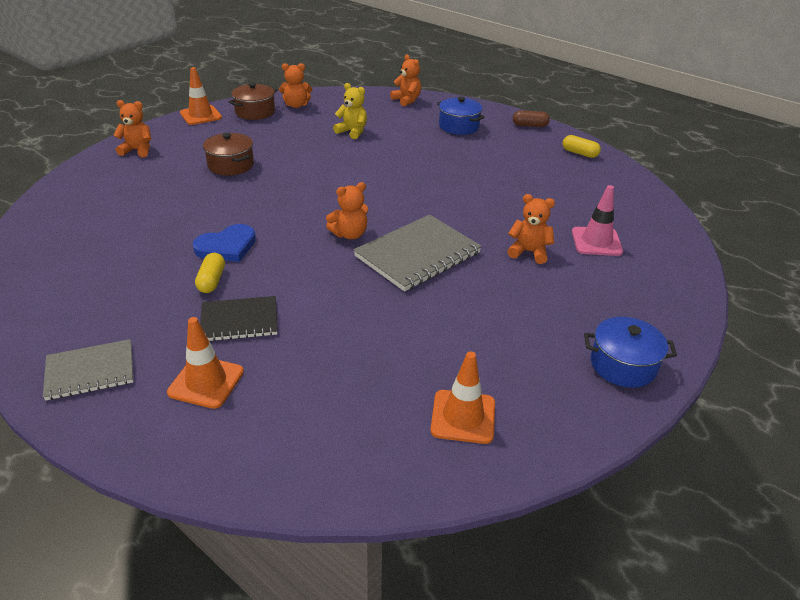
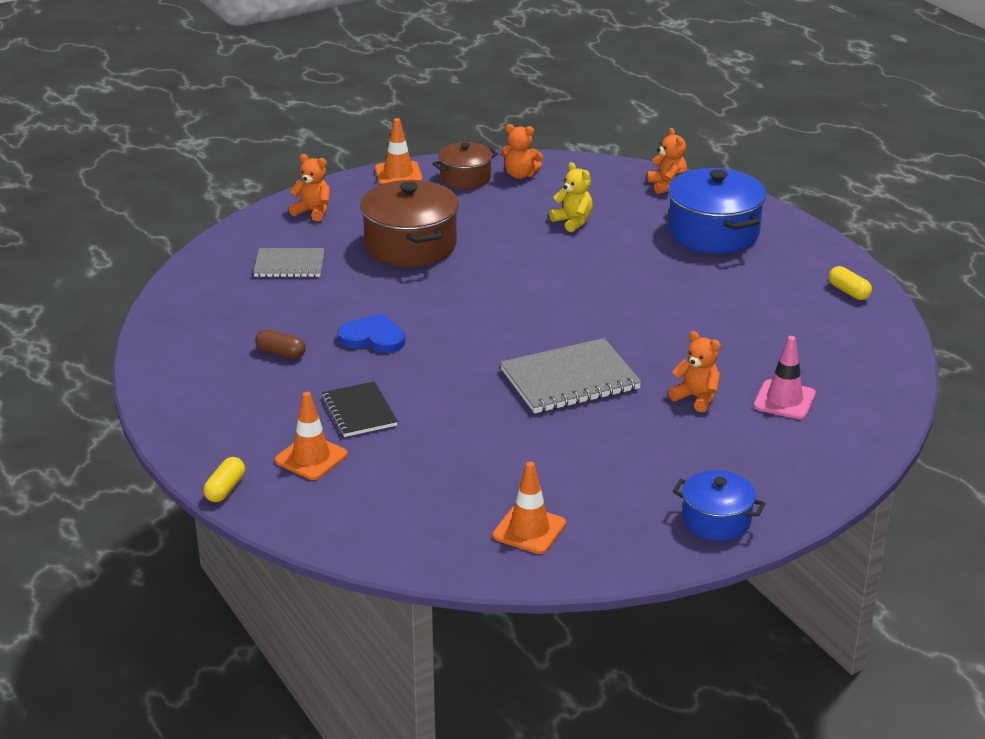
camera: 20 degrees right, 5 degrees down
grey notebook [43,339,133,401] -> grey notebook moved to [253,248,324,277]
blue heart [193,224,256,262] -> blue heart turned 150 degrees counterclockwise [338,313,405,353]
yellow capsule [195,253,225,293] -> yellow capsule moved to [203,457,245,502]
black notebook [200,296,277,341] -> black notebook turned 60 degrees clockwise [322,381,398,437]
brown pot [203,133,254,176] -> brown pot [360,180,459,267], size x1.70
orange teddy bear [326,182,368,239] -> none
blue pot [437,97,485,135] -> blue pot [668,168,766,254], size x1.70
brown capsule [513,110,550,127] -> brown capsule moved to [255,330,306,359]

